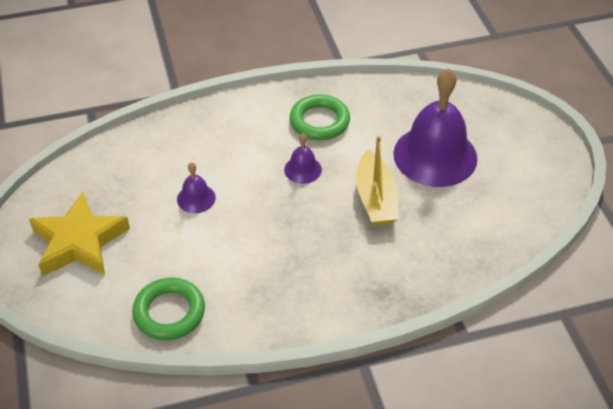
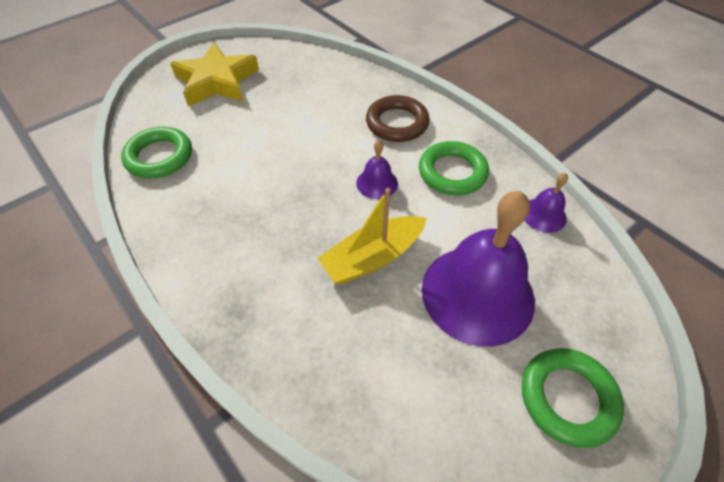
camera: 65 degrees right, 5 degrees up
purple bell [177,162,216,213] -> purple bell moved to [525,173,568,233]
none -> brown ring [366,95,430,142]
none -> green ring [522,348,624,448]

